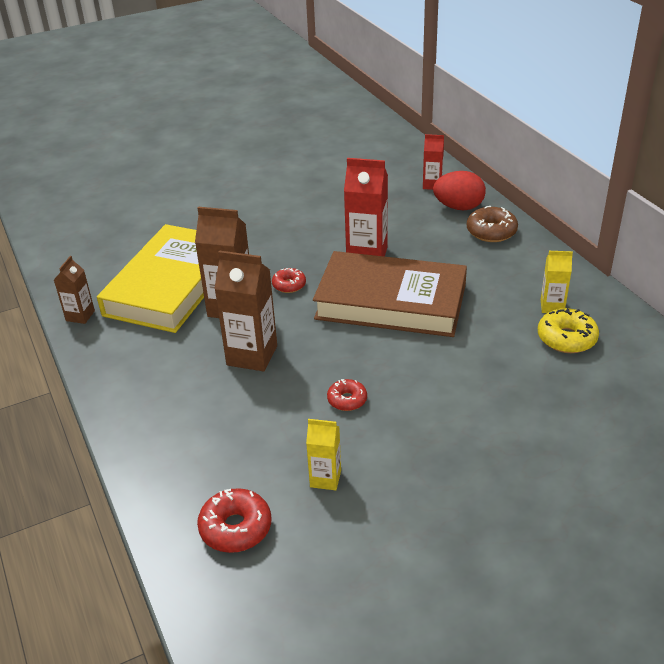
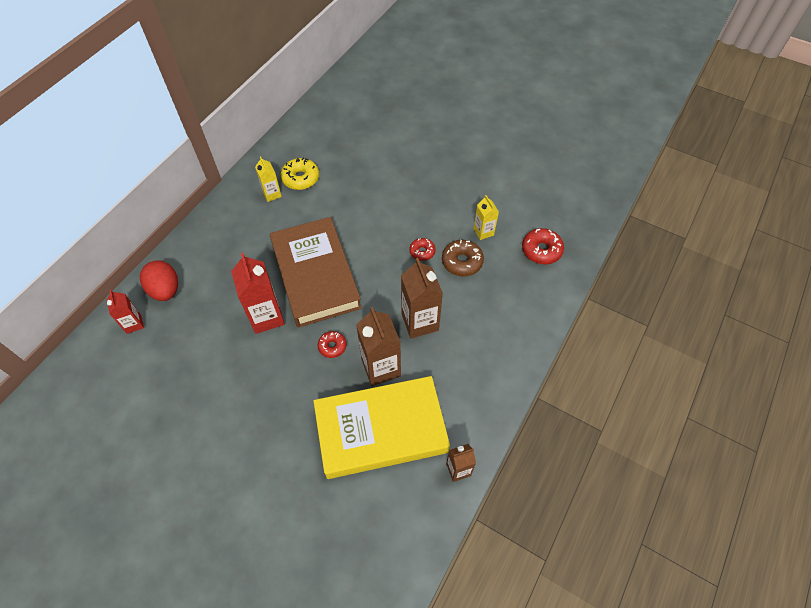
camera: 125 degrees left, 20 degrees up
brown donut [467,206,518,242] -> brown donut moved to [442,240,484,276]

